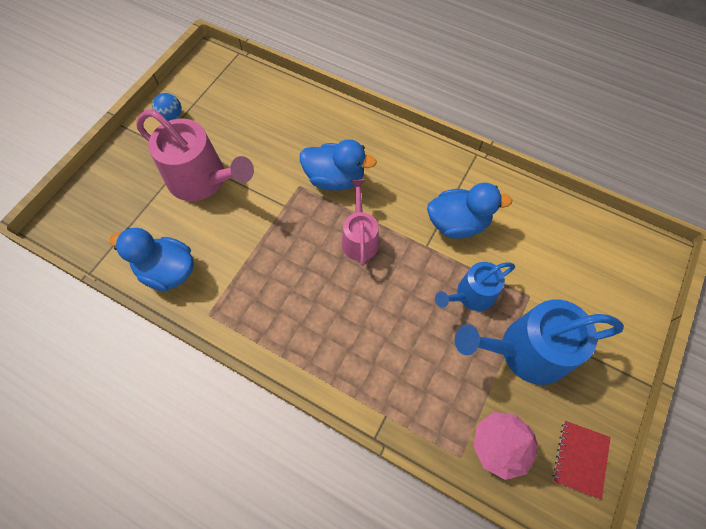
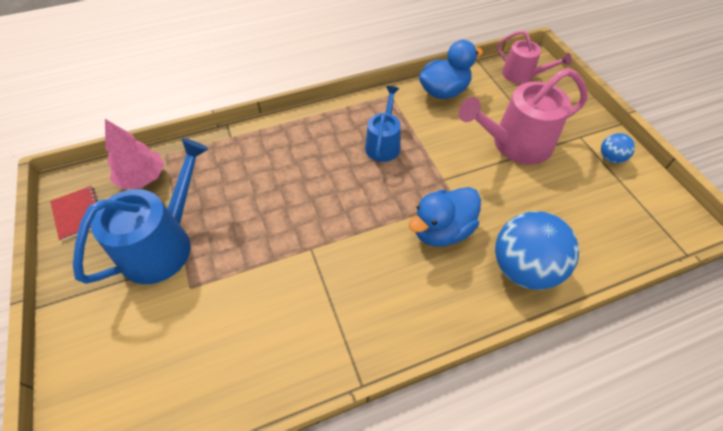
camera: 130 degrees right, 10 degrees down
pink watering can [342,179,379,266] -> pink watering can moved to [497,30,572,84]
blue duck [427,183,512,239] -> none
blue watering can [435,262,515,311] -> blue watering can moved to [365,86,401,162]
none -> blue ball [495,211,579,290]

